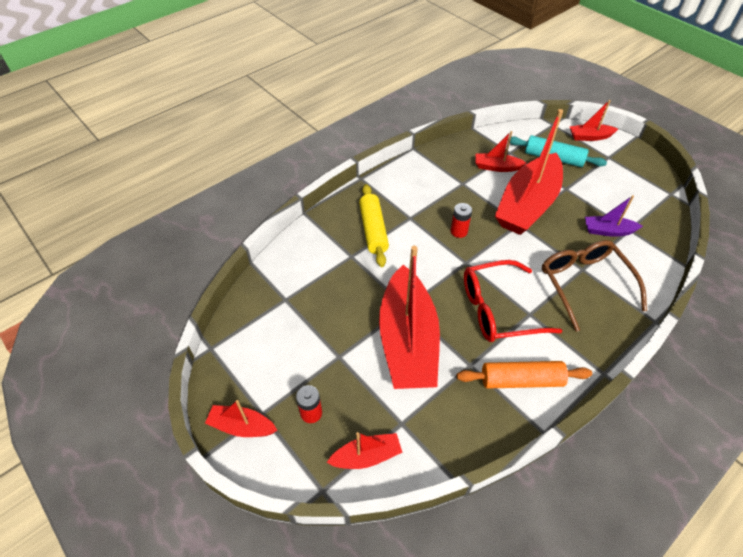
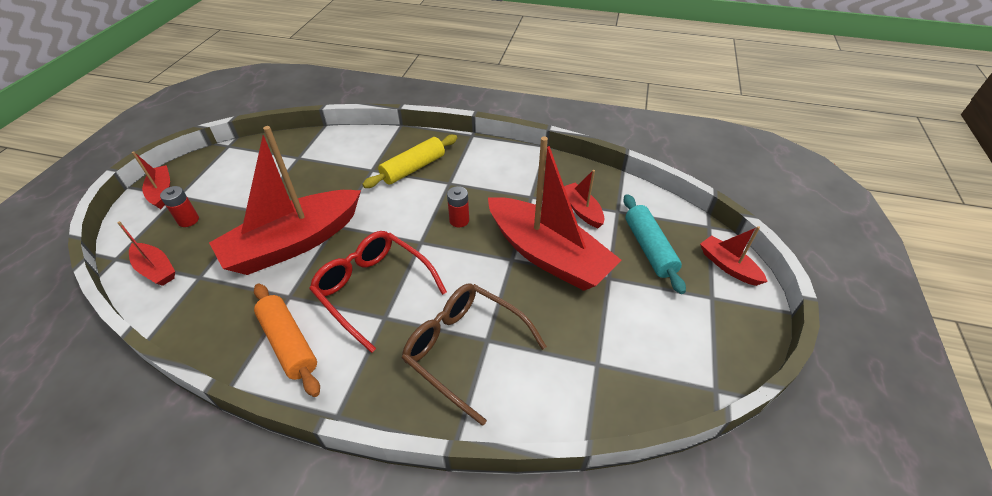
camera: 55 degrees right, 5 degrees down
red boat [495,109,563,235] -> red boat turned 135 degrees counterclockwise [488,136,621,291]
brown glasses [542,240,647,332] -> brown glasses turned 90 degrees counterclockwise [402,283,547,426]
purple boat [585,195,643,237] -> none

